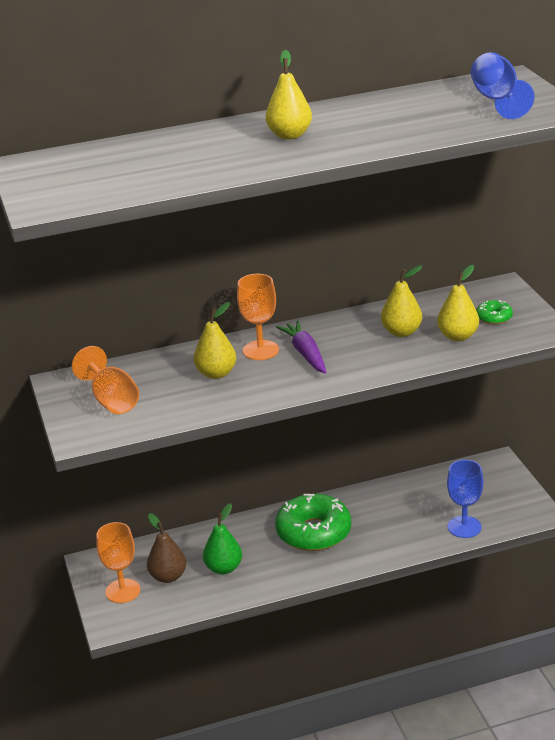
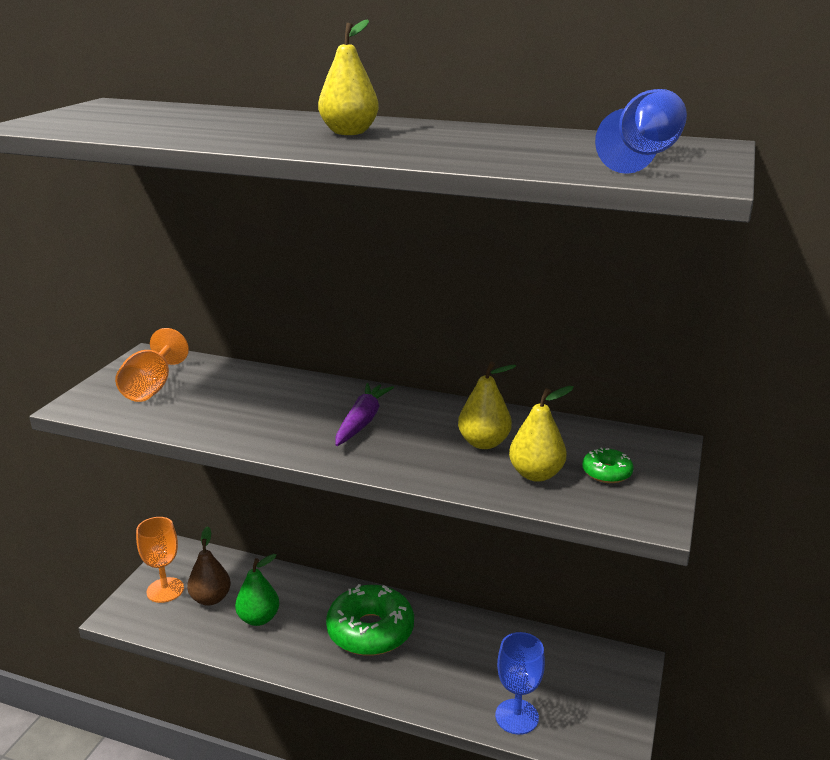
camera: 35 degrees right, 5 degrees down
yellow pear [194,302,237,379] -> none
orange goblet [237,274,279,360] -> none

